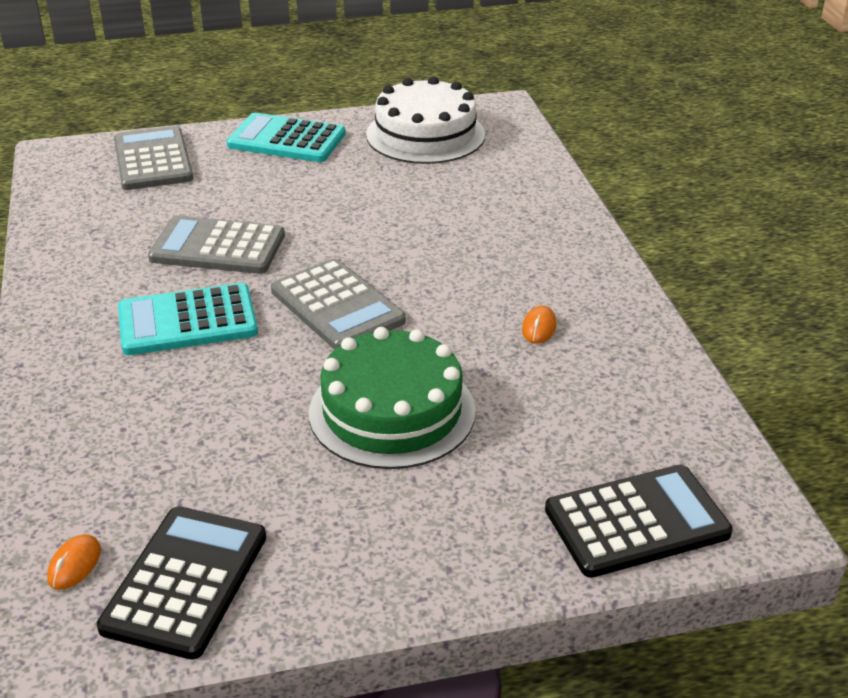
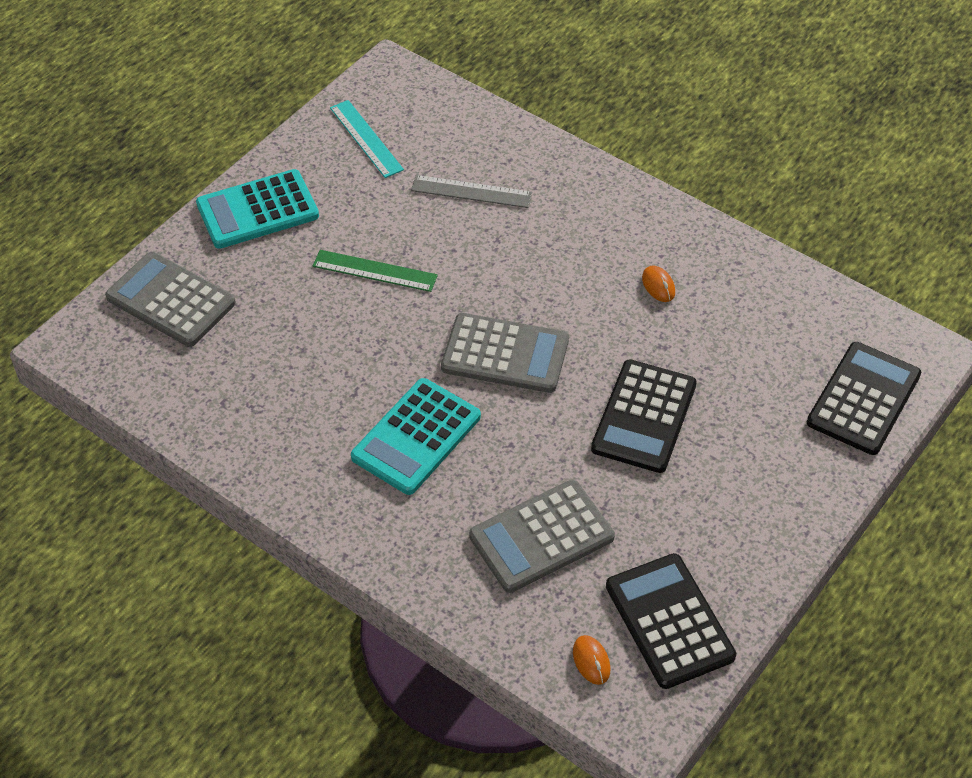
camera: 40 degrees left, 15 degrees up
grey calculator [148,216,285,274] -> grey calculator moved to [469,480,615,593]
green cake [309,327,476,469] -> black calculator [591,359,697,473]
white cake [366,76,485,164] -> turquoise ruler [330,100,404,178]
none -> green ruler [313,250,438,292]
none -> grey ruler [411,175,532,208]

